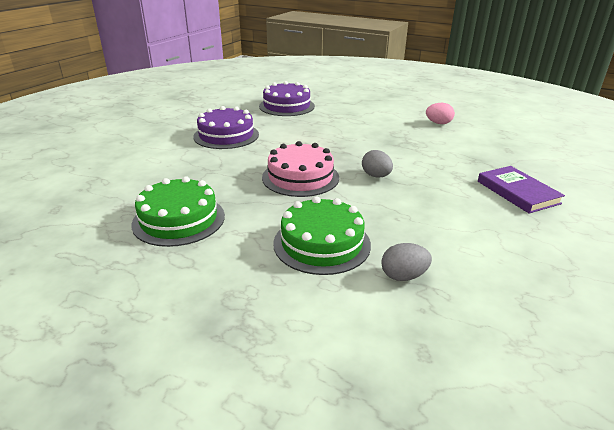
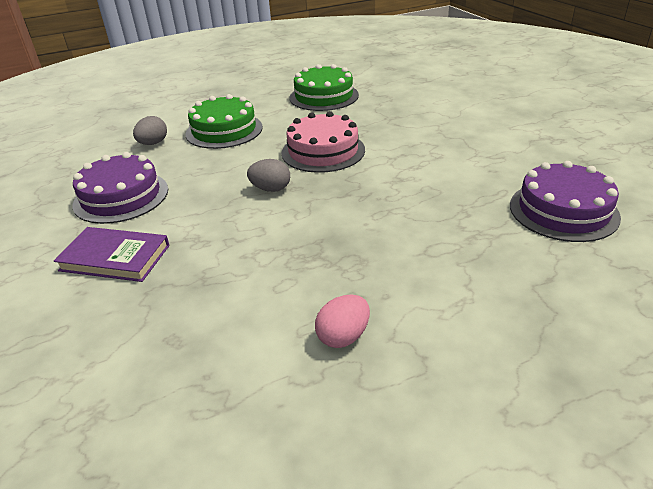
camera: 130 degrees right, 5 degrees up
purple cake [193,106,259,149] -> purple cake moved to [73,152,168,224]

